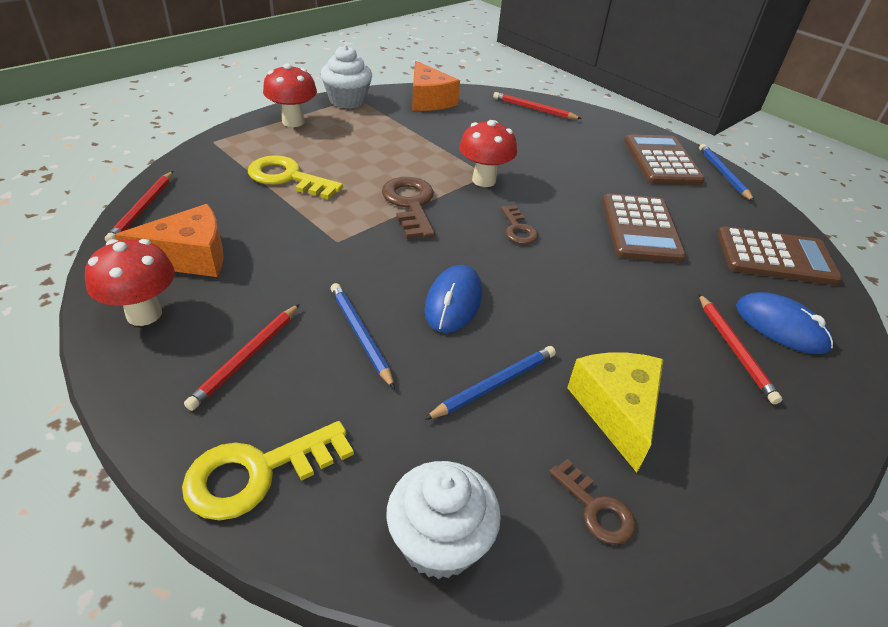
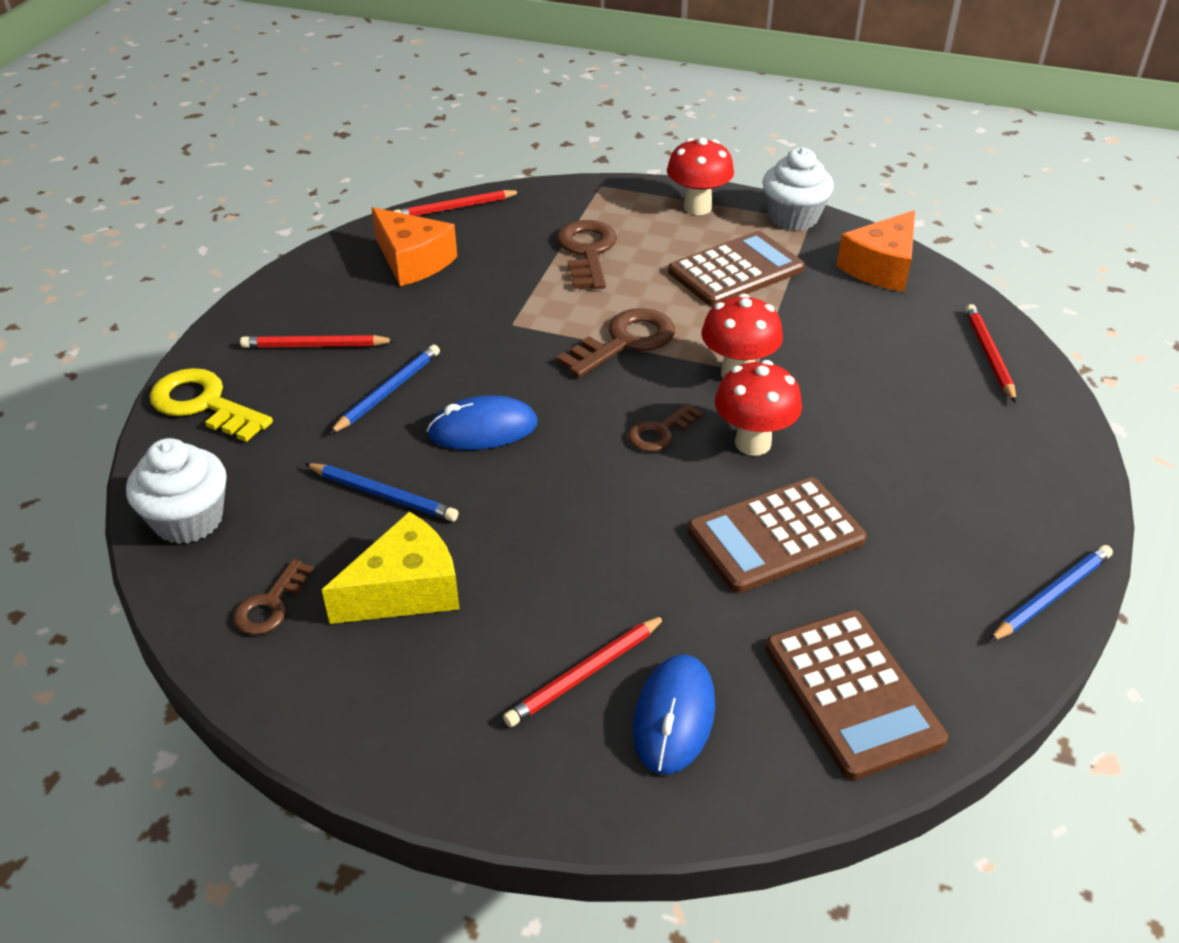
camera: 65 degrees right, 0 degrees up
red mushroom [85,239,175,326] -> red mushroom moved to [715,360,802,456]
yellow key [248,155,343,199] -> brown key [557,220,617,289]
brown calculator [624,134,705,185] -> brown calculator moved to [668,231,805,307]

